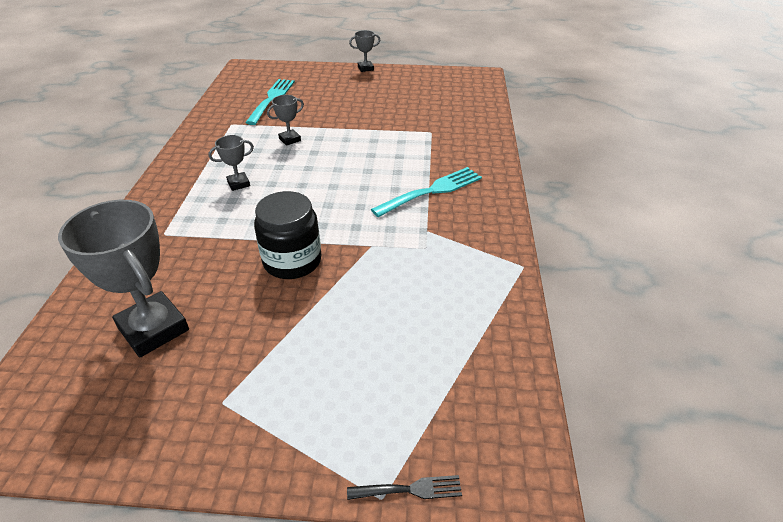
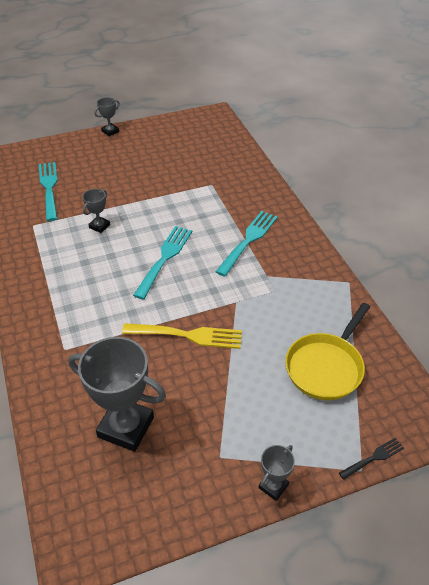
camera: 25 degrees left, 5 degrees up
grey trophy [208,135,254,191] -> grey trophy moved to [258,445,295,501]
black jar [254,191,321,279] -> yellow fork [122,323,242,349]
none -> turquoise fork [133,226,192,300]
none -> yellow pan [285,303,370,400]

